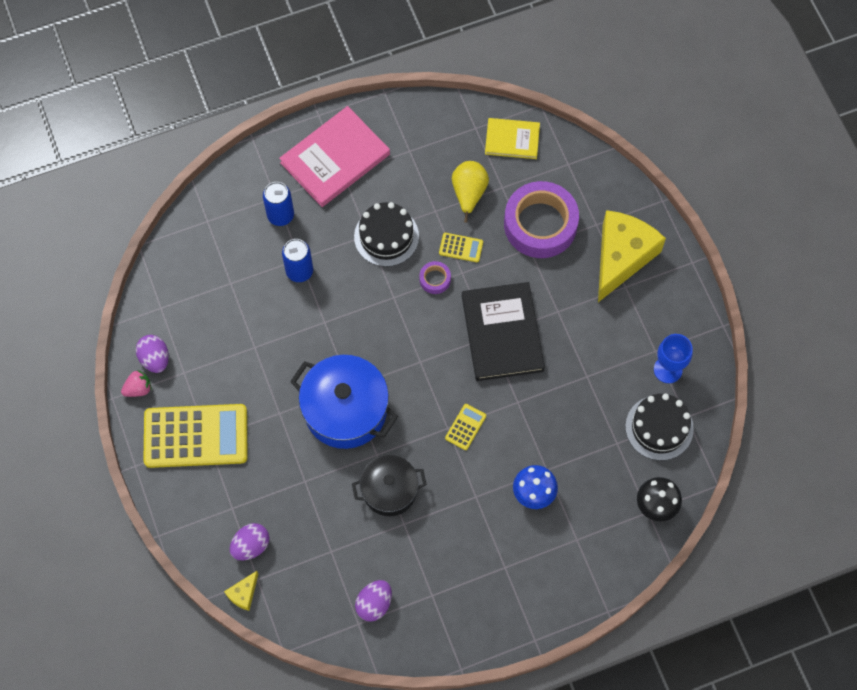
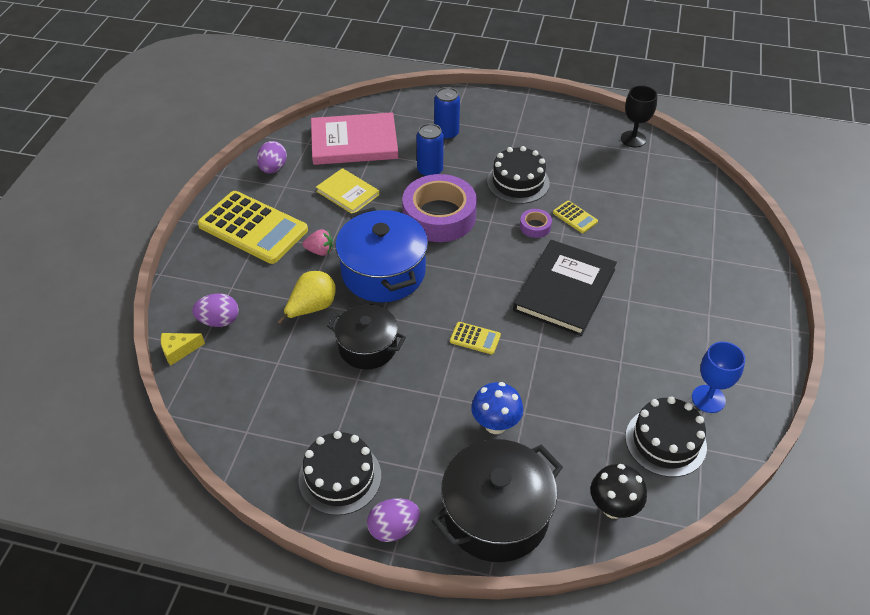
camera: 35 degrees right, 20 degrees down
pink strawberry [121,370,152,397] -> pink strawberry moved to [302,229,333,256]
pink book [279,106,390,207] -> pink book moved to [311,112,398,165]
purple egg [355,580,392,622] -> purple egg moved to [367,498,420,542]
yellow calculator [445,404,486,450] -> yellow calculator turned 45 degrees clockwise [450,322,501,354]
yellow pear [452,161,489,223] -> yellow pear moved to [278,271,336,324]
yellow book [485,118,540,159] -> yellow book moved to [316,168,379,214]
purple tape [504,181,579,258] -> purple tape moved to [402,174,477,242]
yellow cheese [598,210,666,302] -> none
none -> black cake [298,431,381,515]
none -> black pot [432,439,563,562]
none -> black goblet [621,85,657,147]

